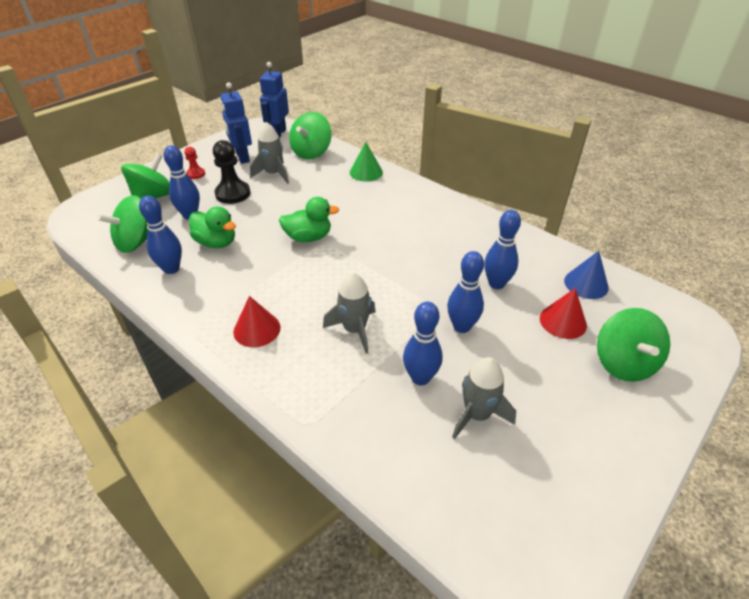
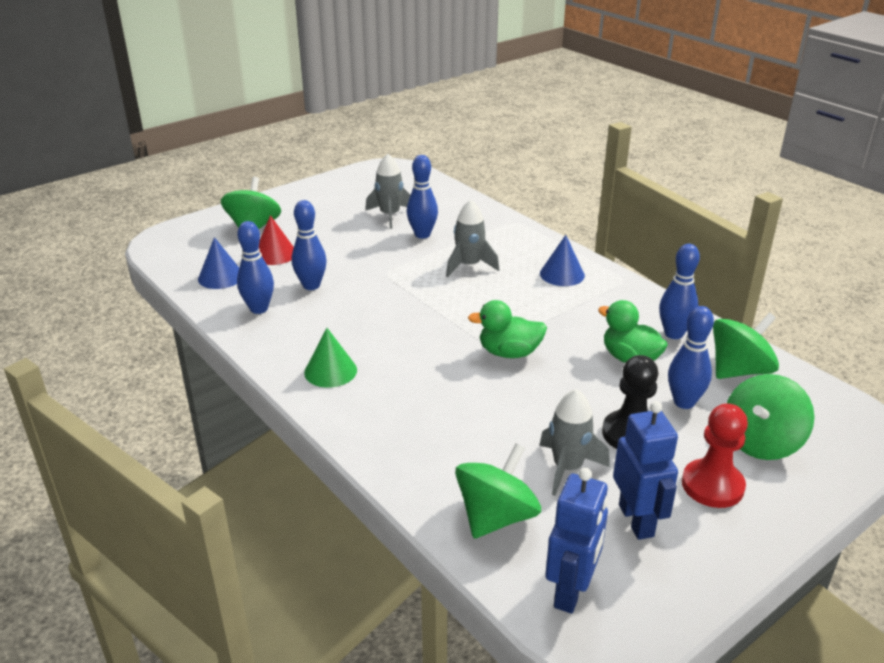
camera: 170 degrees left, 10 degrees down
red pawn [185,147,205,179] -> red pawn [682,403,748,508], size x1.84
red cone [233,296,281,347] -> blue cone [540,235,585,286]
green cone [350,142,383,182] -> green cone moved to [304,328,357,388]
blue bowling pin [447,251,484,333] -> blue bowling pin moved to [237,221,274,314]

